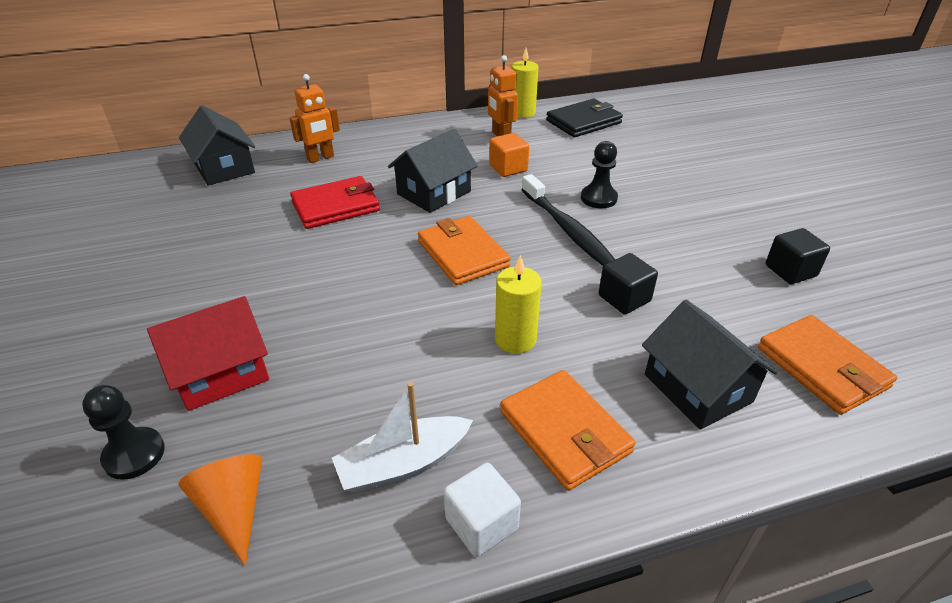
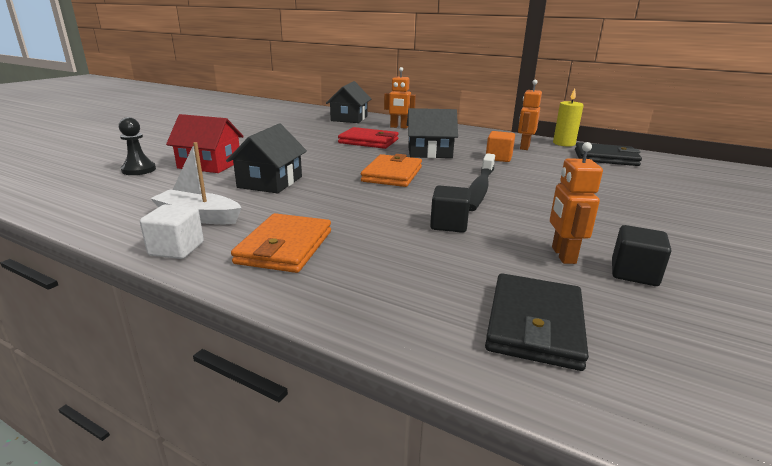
camera: 45 degrees right, 15 degrees down
orange cone [178,454,262,566] -> none
yellow candle [495,255,542,354] -> none
black pawn [581,141,618,208] -> none
black house [642,300,778,430] -> black house moved to [226,123,307,193]
orange wallet [758,315,897,415] -> black wallet [485,273,589,371]
none -> orange robot [550,142,603,264]

